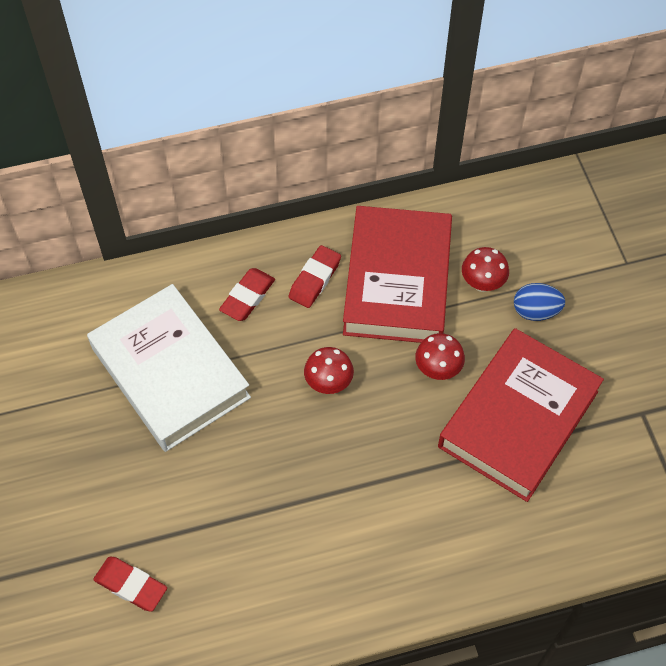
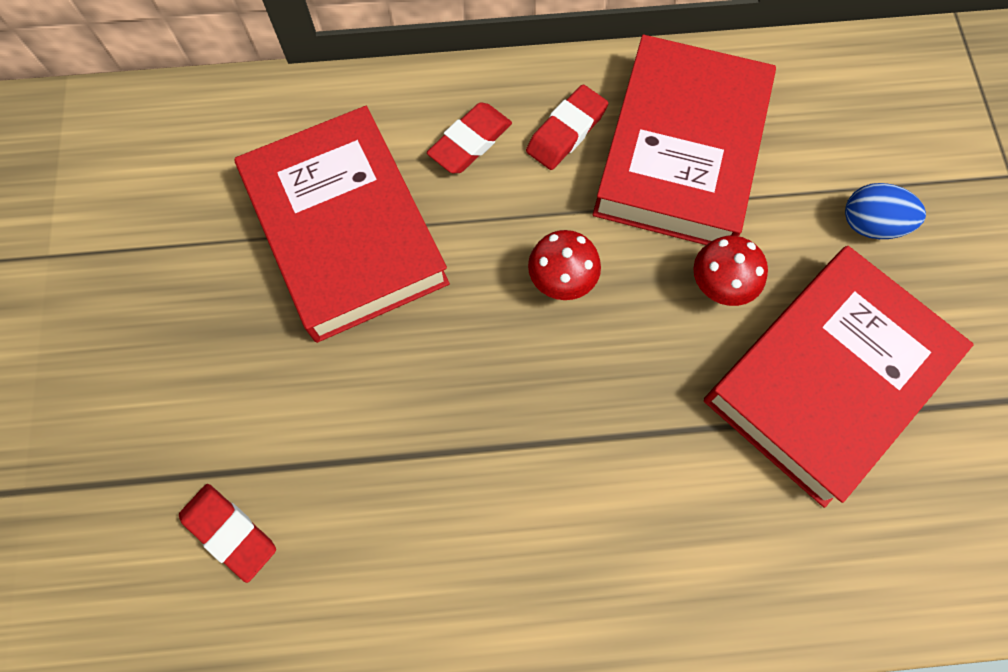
camera: 10 degrees right, 10 degrees up
white book [87,284,251,452] -> red book [235,106,450,343]
red mushroom [462,247,509,292] -> none

